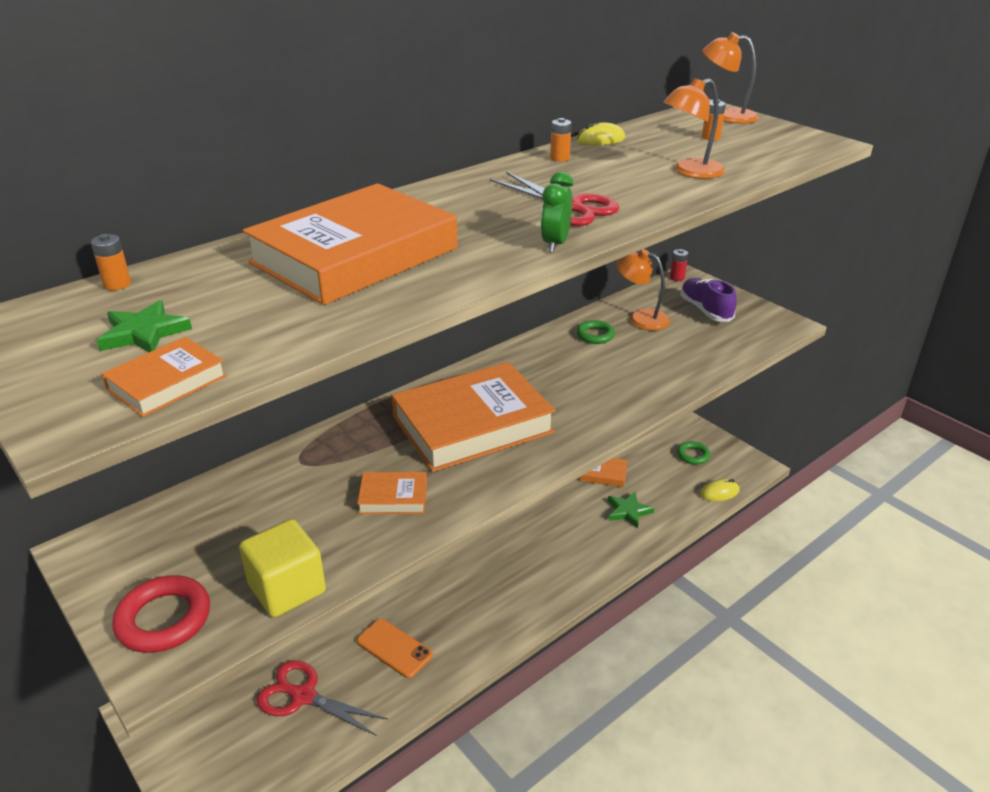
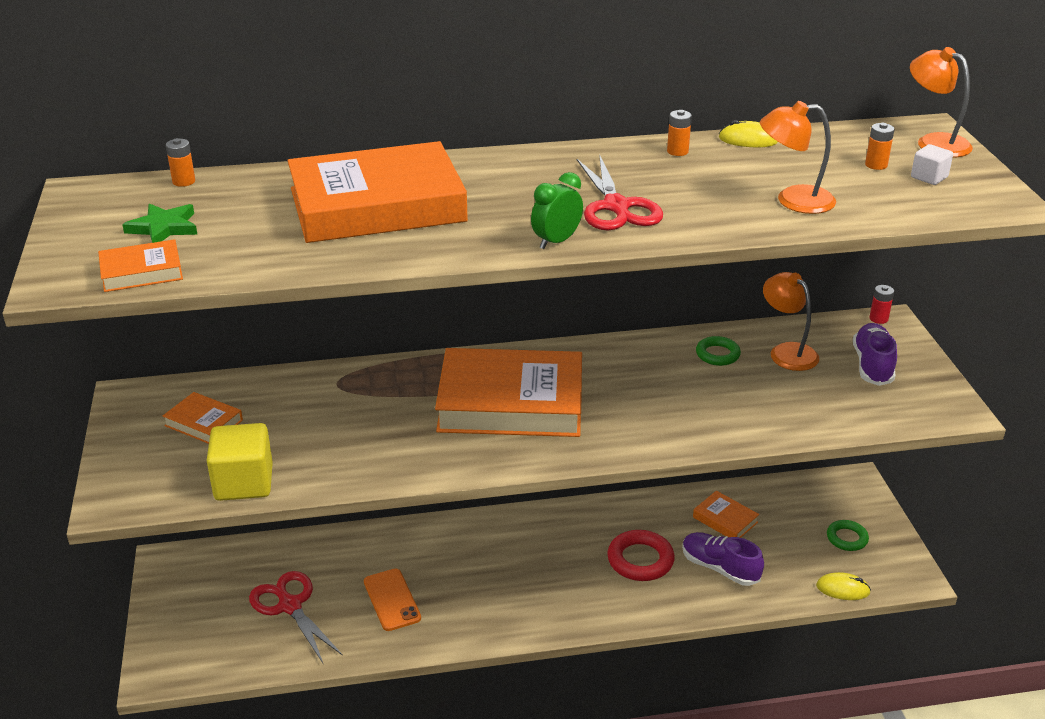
camera: 30 degrees right, 0 degrees up
red ring [112,575,210,653] -> red ring moved to [607,530,675,581]
orange book [357,472,427,514] -> orange book moved to [163,392,243,444]
green star [608,491,654,528] -> purple shoe [682,532,764,586]
none -> white cube [911,144,953,185]

